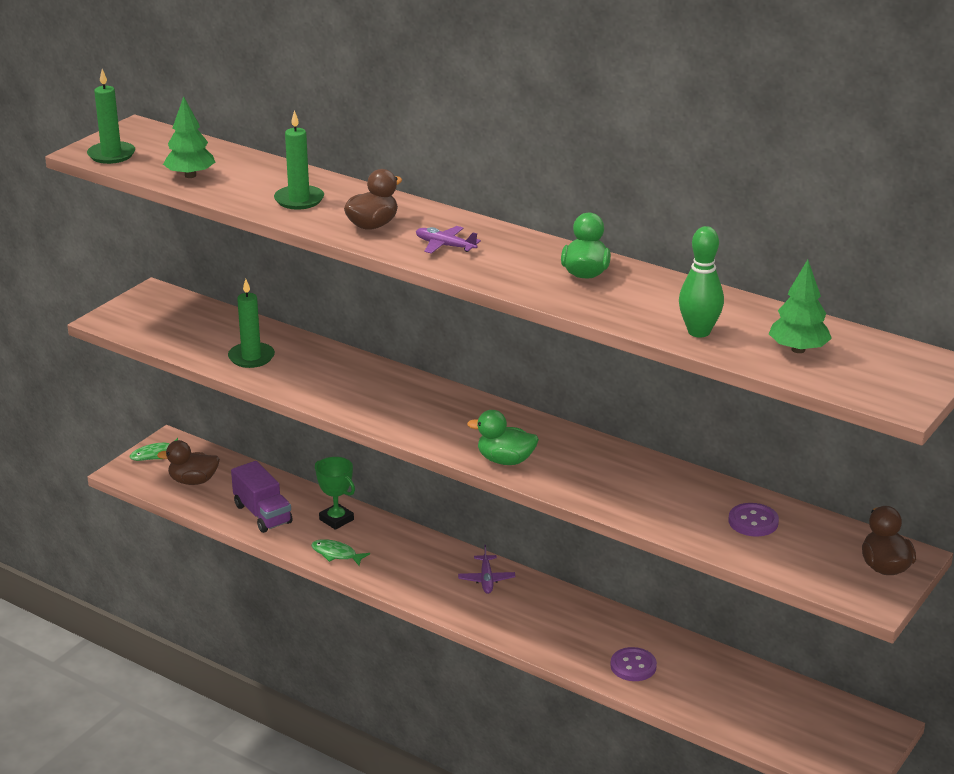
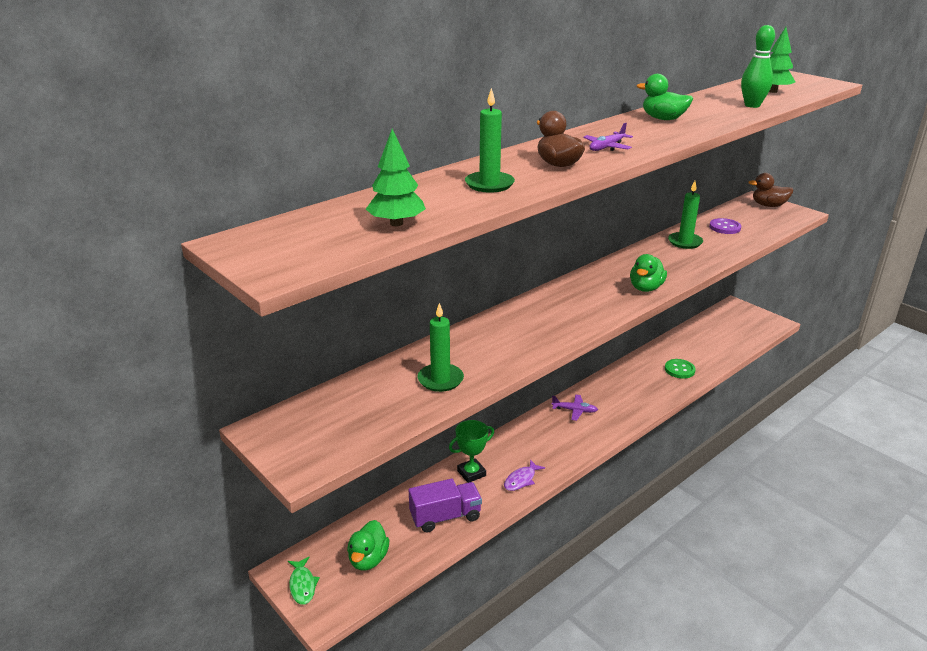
camera: 75 degrees left, 0 degrees up
green candle [87,69,135,164] -> green candle moved to [668,181,703,249]
brown duck [157,440,220,485] -> green duck [347,520,389,570]
green fish [311,539,370,566] -> purple fish [504,459,545,491]
purple button [610,647,657,681] -> green button [665,359,696,379]

